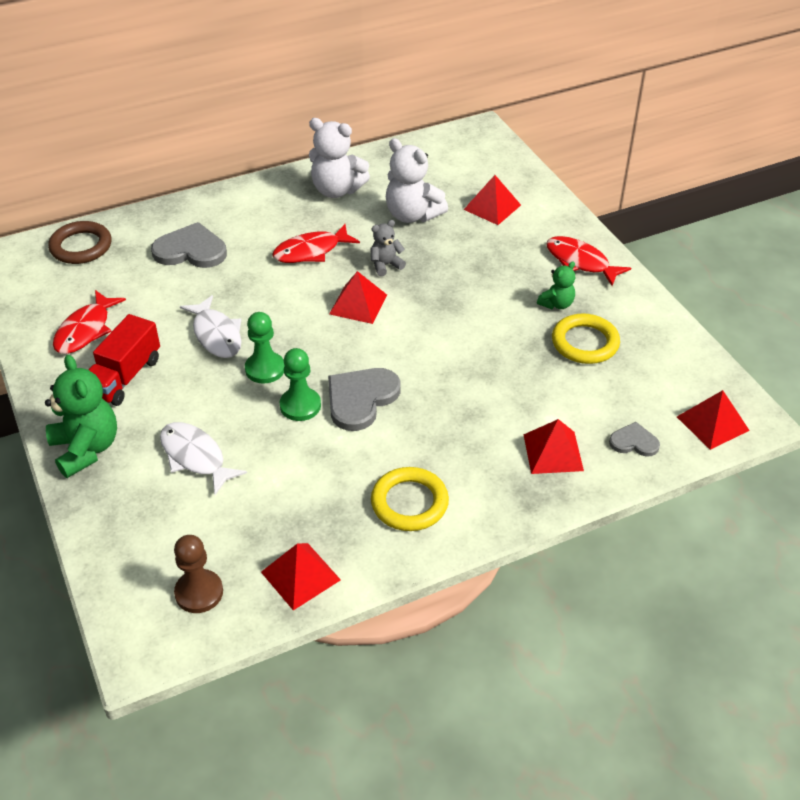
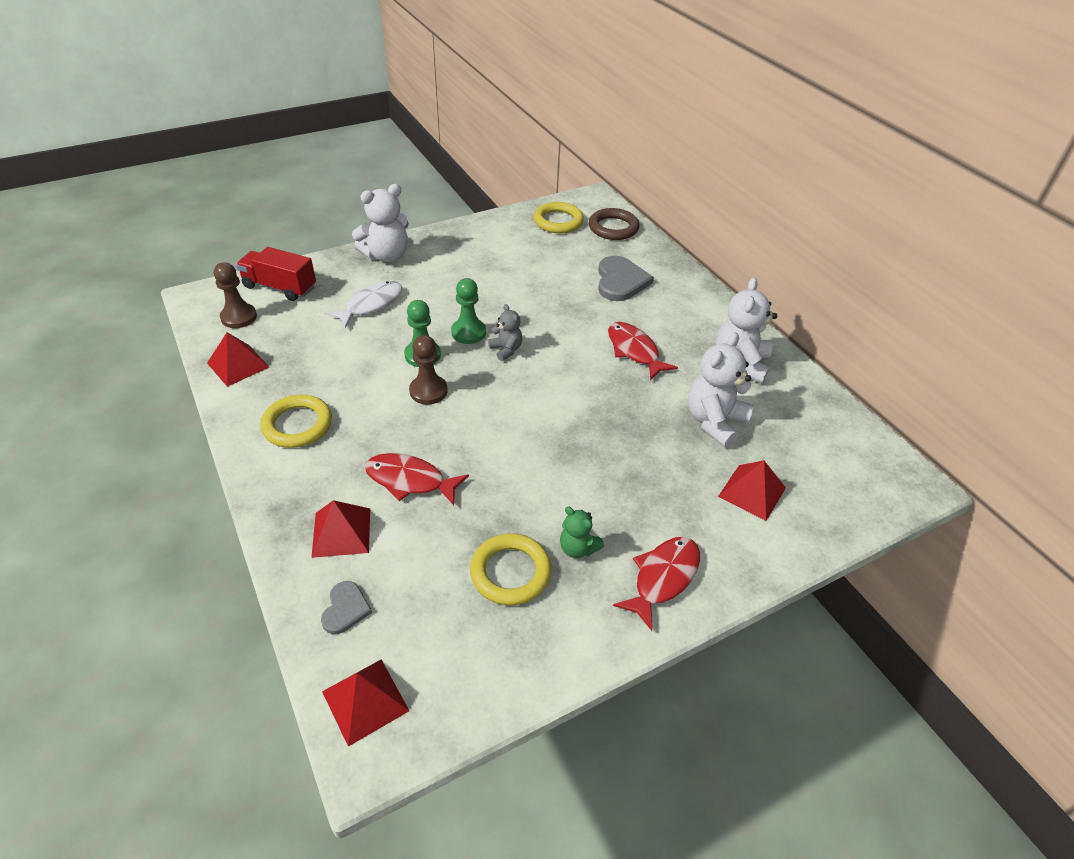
camera: 85 degrees right, 0 degrees up
green teddy bear [45,355,117,478] -> white teddy bear [352,184,409,262]
red fish [53,290,126,354] -> red fish moved to [365,453,469,505]
red truck [88,314,160,406] -> red truck moved to [236,247,316,301]
white fish [180,295,242,358] -> none
grey heart [328,368,401,431] -> brown pawn [409,335,448,405]
red pyramid [329,271,387,324] -> none
grey teddy bear [370,220,406,276] -> grey teddy bear moved to [488,304,522,361]
none -> yellow ring [533,202,584,233]

